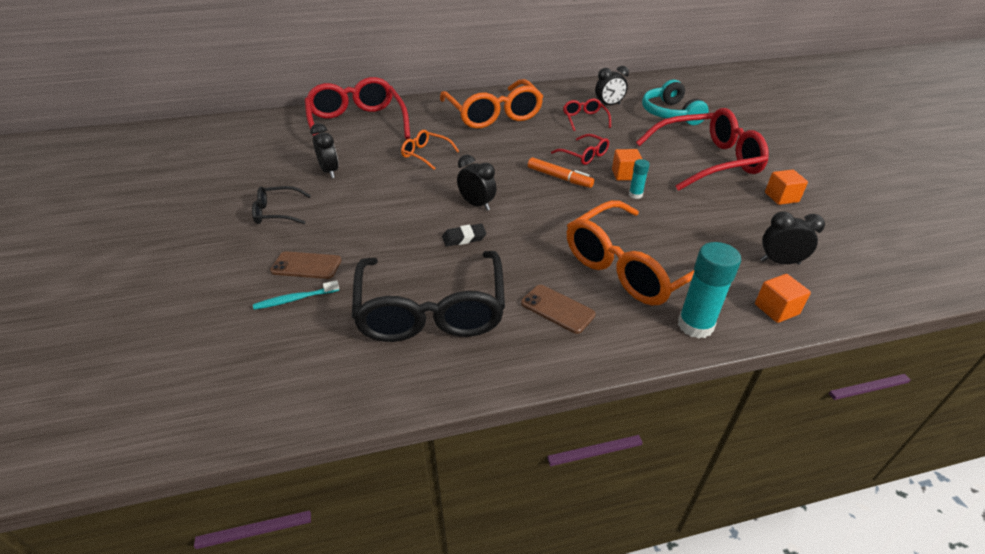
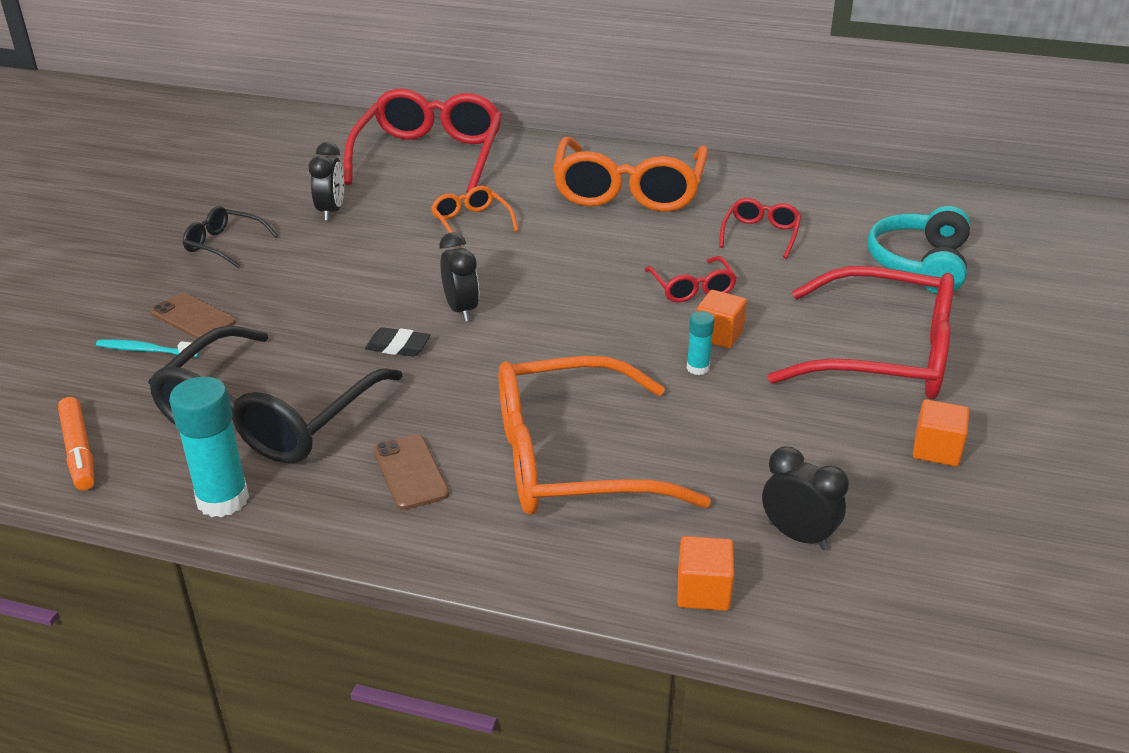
camera: 30 degrees right, 5 degrees down
orange marker [528,157,594,188] -> orange marker moved to [58,397,95,490]
black clock [595,66,629,105] -> none
turquoise glue stick [678,242,741,339] -> turquoise glue stick moved to [169,377,249,517]

